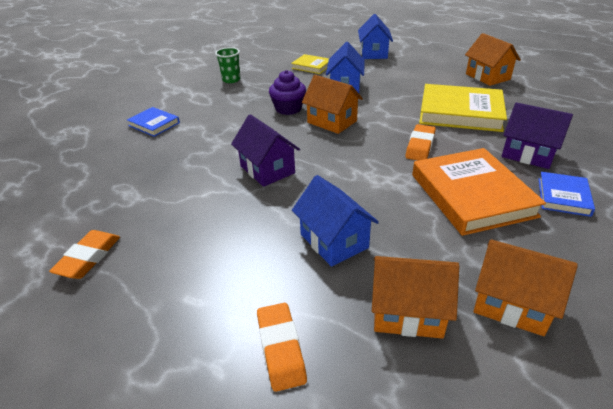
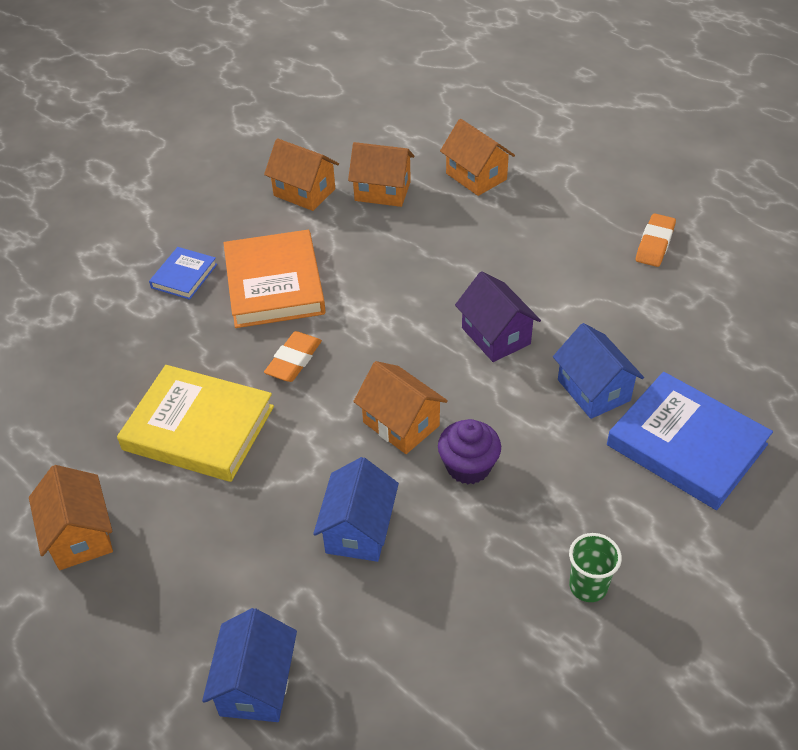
camera: 175 degrees left, 10 degrees up
blue book [127,107,180,137] -> blue book [607,372,773,510], size x1.94
orange eraser [257,303,307,392] -> orange house [440,119,515,196]
yellow book [291,54,329,74] -> none
blue house [292,175,379,267] -> blue house moved to [553,323,644,419]
purple house [502,102,573,169] -> none

